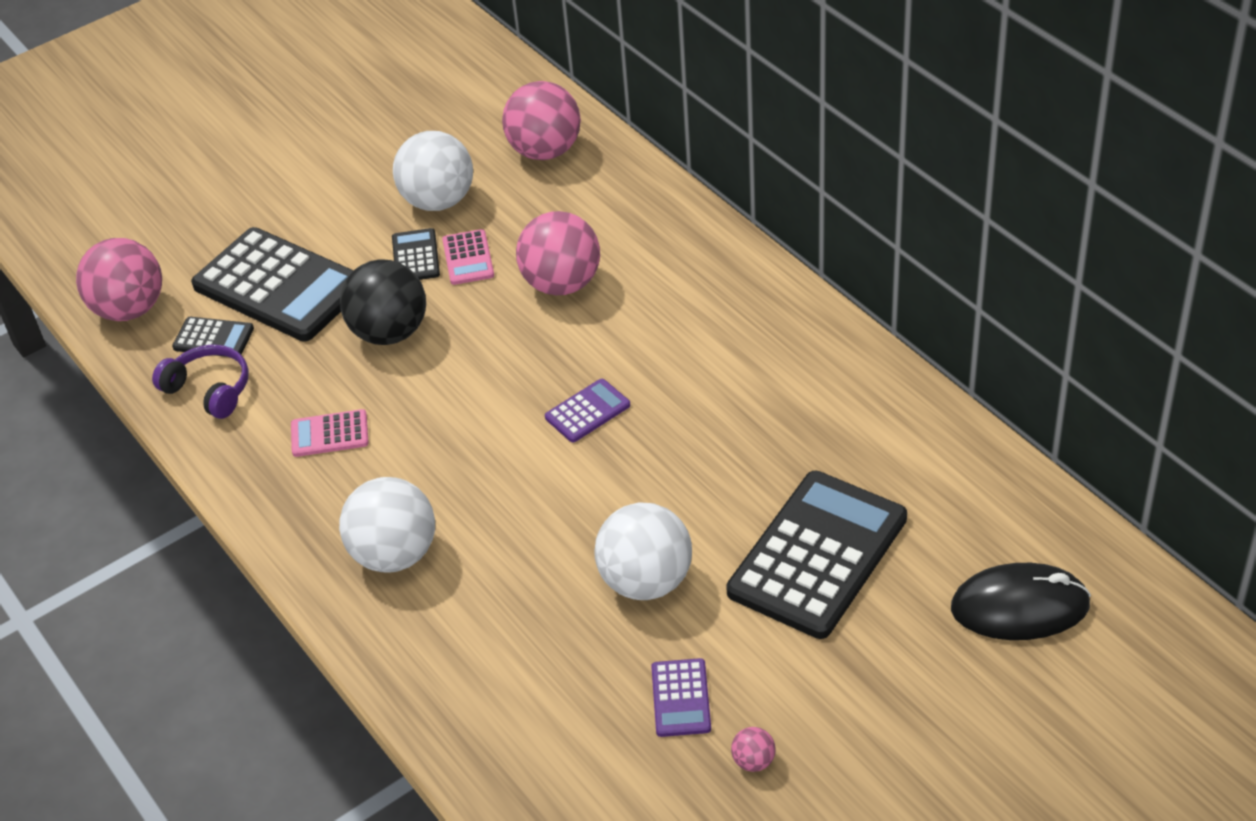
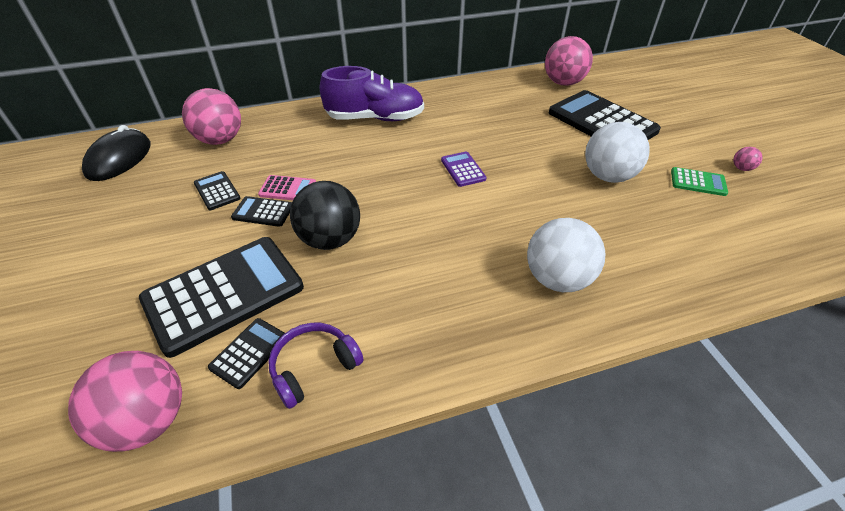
camera: 75 degrees left, 0 degrees up
pink calculator [291,409,369,457] -> none
white ball [393,131,473,211] -> black calculator [194,171,241,210]
pink ball [516,211,600,295] -> pink ball moved to [545,36,593,86]
purple calculator [651,658,711,737] -> green calculator [671,167,728,196]
black mouse [951,563,1091,640] -> black mouse moved to [82,125,151,181]
none -> purple shoe [320,66,424,121]

